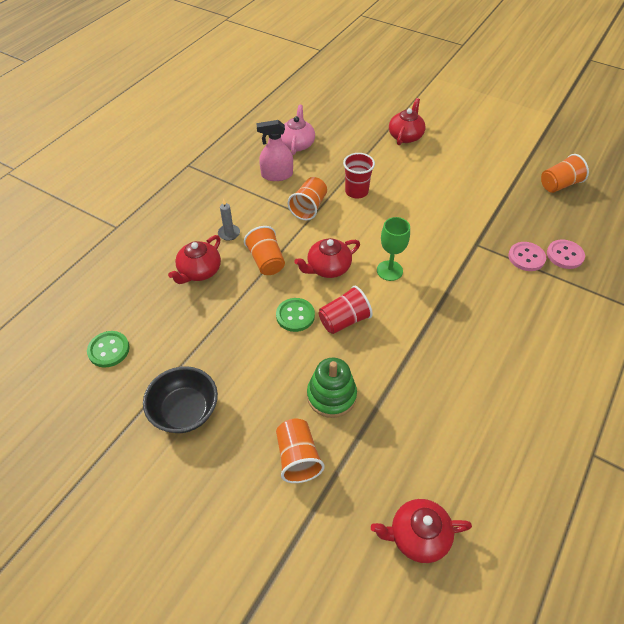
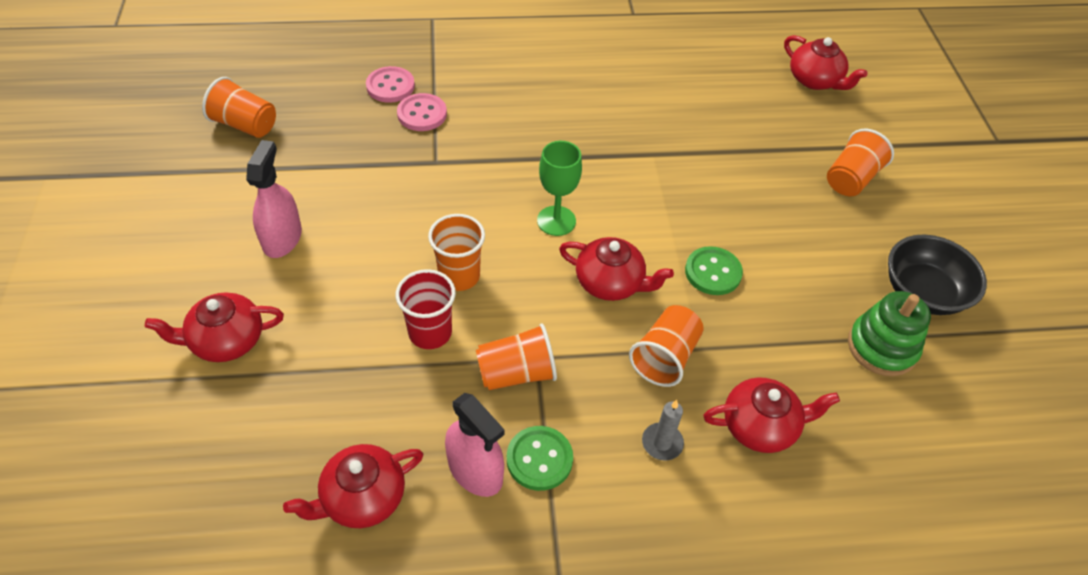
camera: 130 degrees left, 0 degrees up
green button [87,331,130,367] -> green button moved to [507,426,573,491]
pink teapot [281,105,315,155] -> red teapot [283,444,423,528]
green stacking toy [307,358,357,418] -> green stacking toy moved to [848,291,931,376]
red cup [319,286,373,334] -> none
none -> pink spray bottle [246,140,302,258]
none -> orange cup [428,214,485,291]

